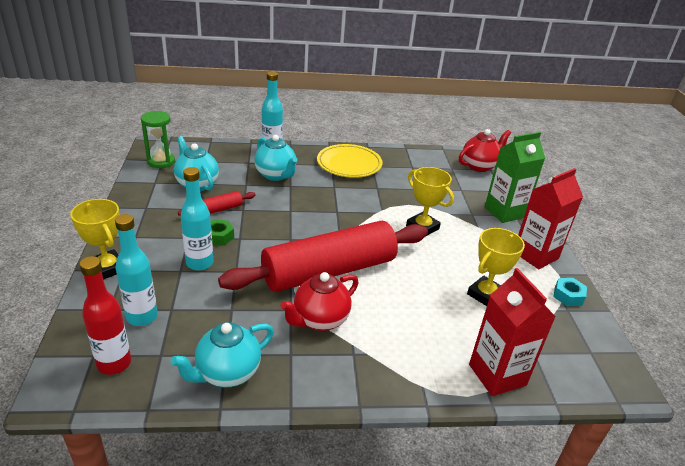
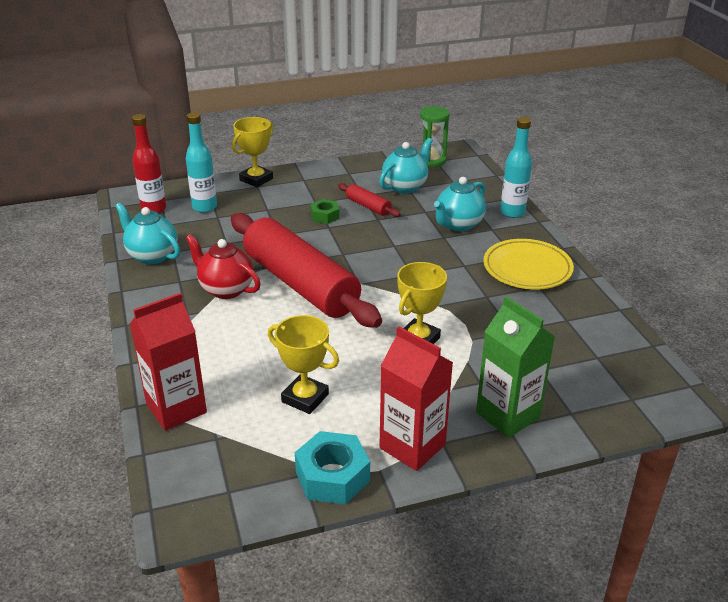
camera: 80 degrees right, 0 degrees up
turquoise bottle [181,167,213,271] -> none
red teapot [459,129,511,172] -> none
turquoise nut [553,278,587,306] -> turquoise nut [295,431,370,504], size x1.67

